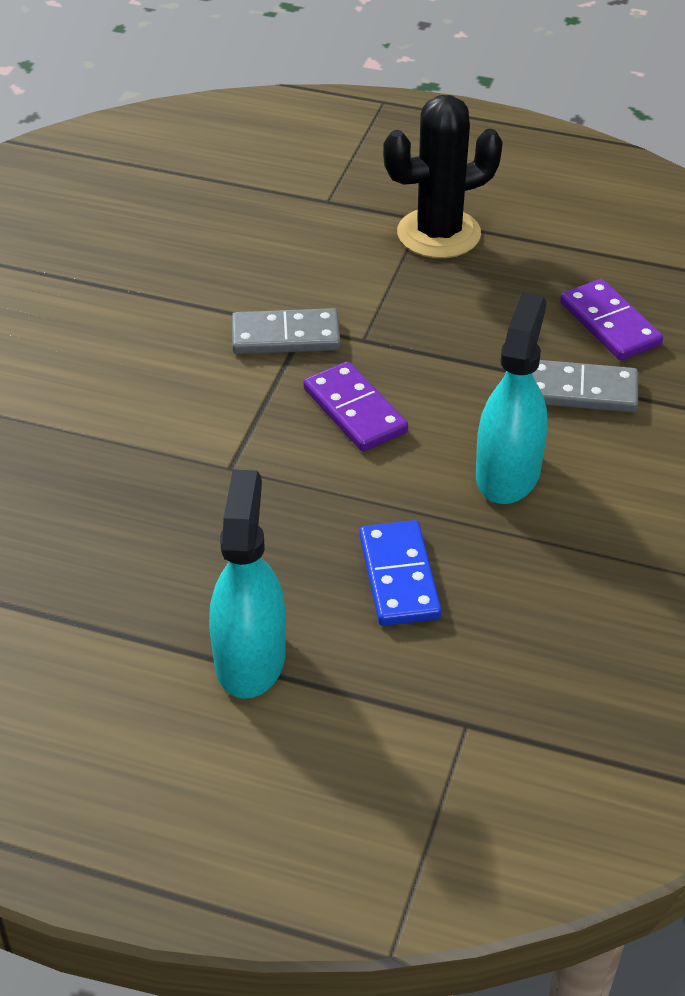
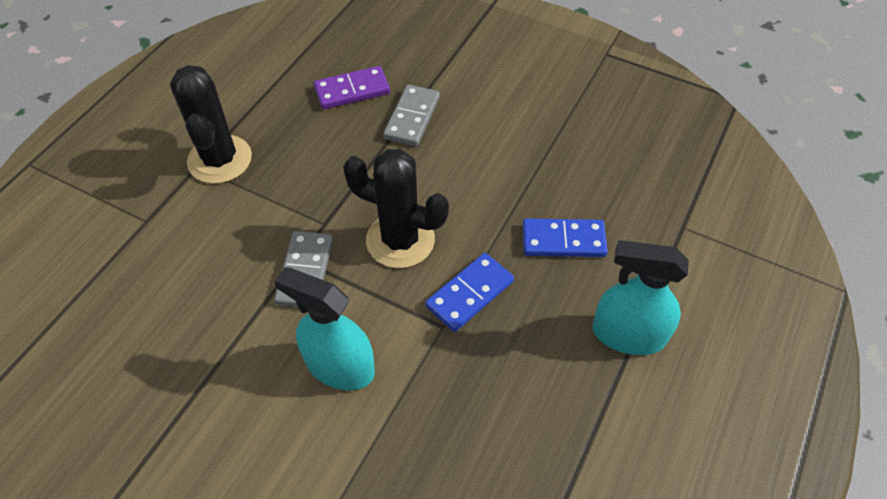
camera: 80 degrees left, 10 degrees up
purple domino [303,361,408,451] -> black cactus [343,149,449,268]
turquoise spray bottle [476,293,548,504] -> turquoise spray bottle moved to [274,267,375,390]
none -> blue domino [425,253,514,332]

